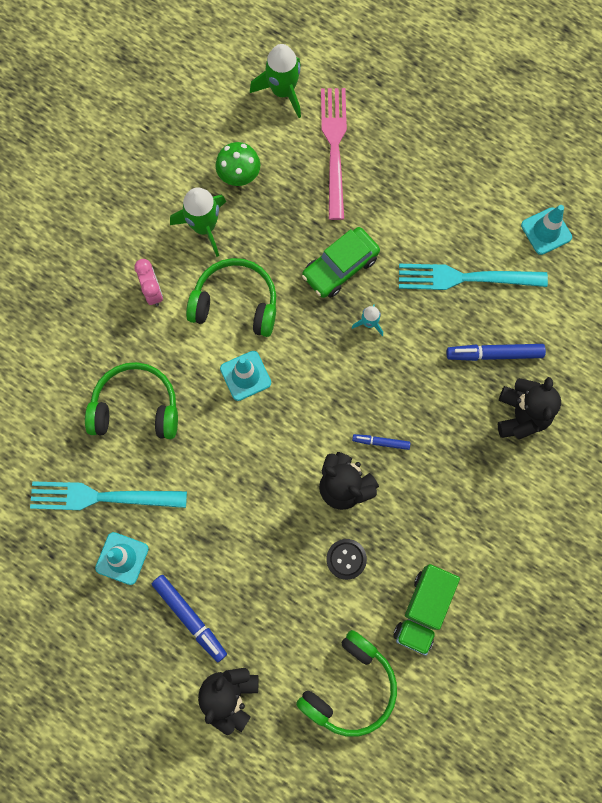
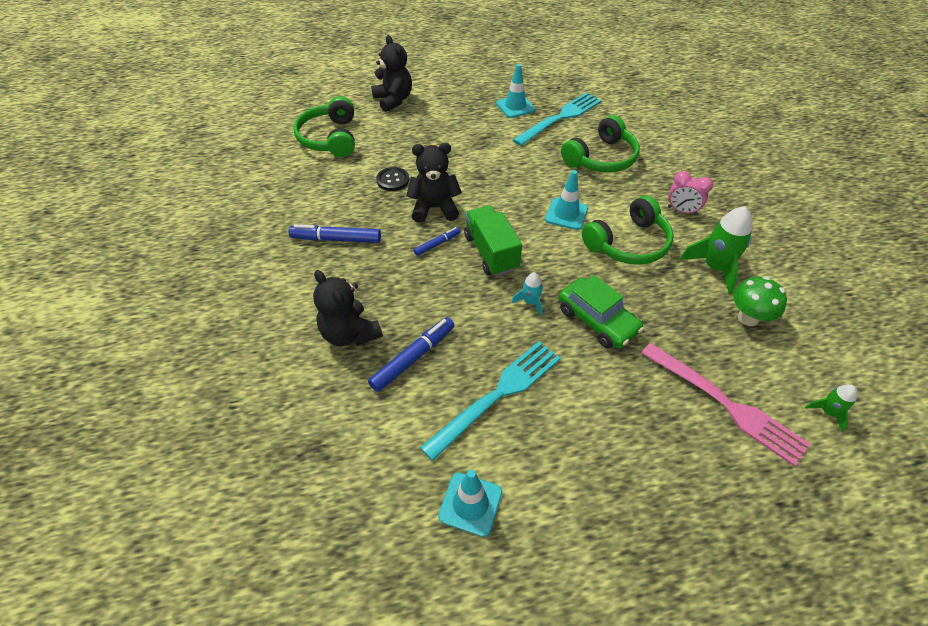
camera: 135 degrees right, 25 degrees down
blue marker [152,575,227,662] -> blue marker moved to [289,224,381,243]
green rocket [250,44,301,118] -> green rocket [805,384,857,432], size x0.52
green car [302,227,380,298] -> green car turned 135 degrees clockwise [558,275,644,349]
green truck [393,564,460,656] -> green truck moved to [464,205,522,276]

